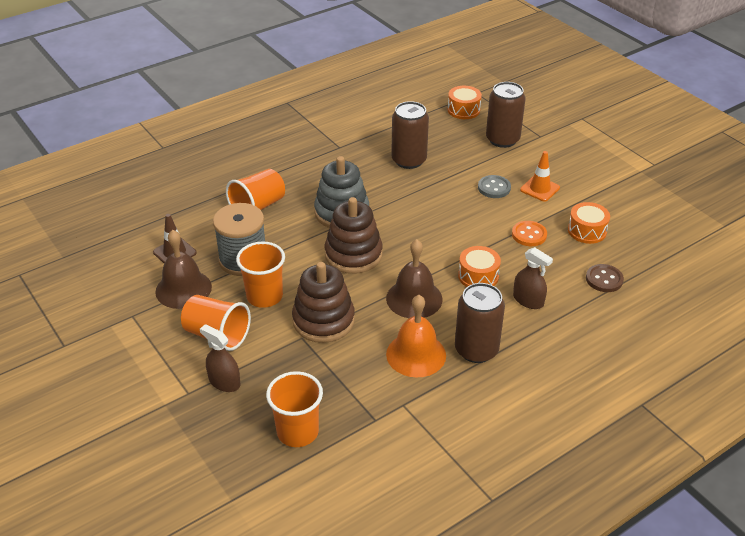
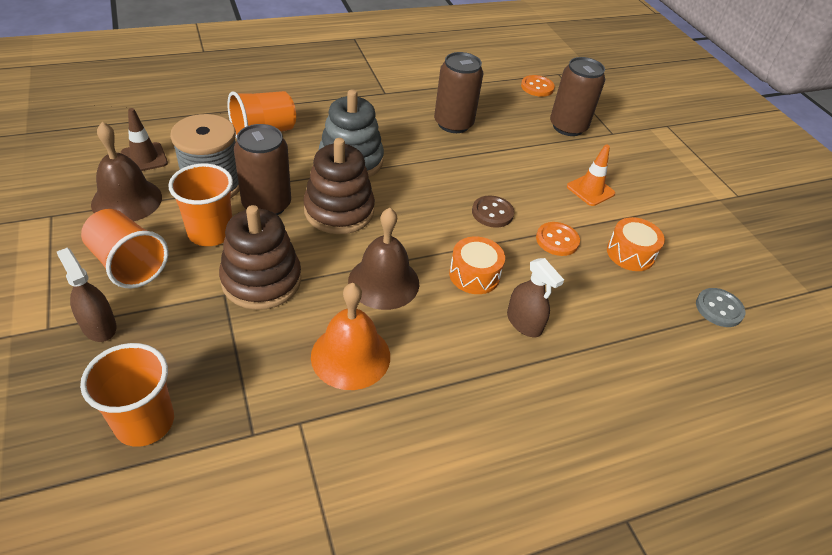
camera: 10 degrees right, 5 degrees up
orange drum [448,86,482,119] -> orange button [521,75,555,97]
brown can [455,283,505,363] -> brown can moved to [234,124,291,215]
grey button [478,175,511,198] -> grey button moved to [696,288,745,327]
brown button [586,264,624,292] -> brown button moved to [472,195,514,228]

